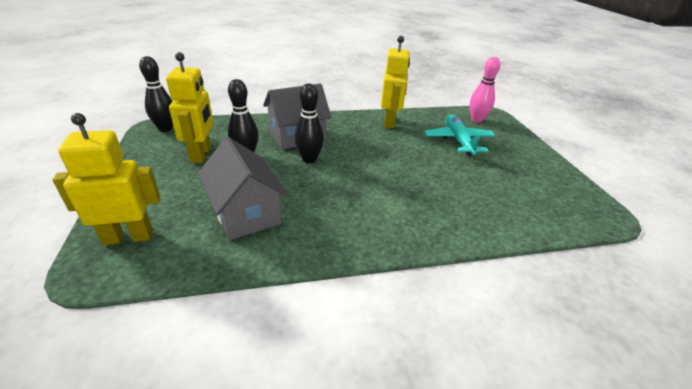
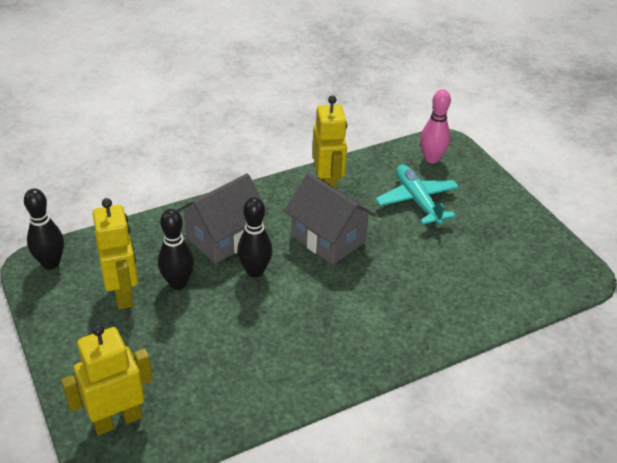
camera: 15 degrees left, 5 degrees up
grey house [198,137,288,240] -> grey house moved to [285,173,376,265]

